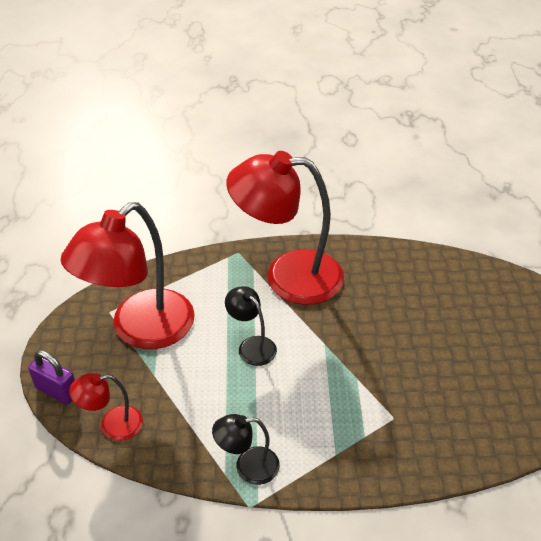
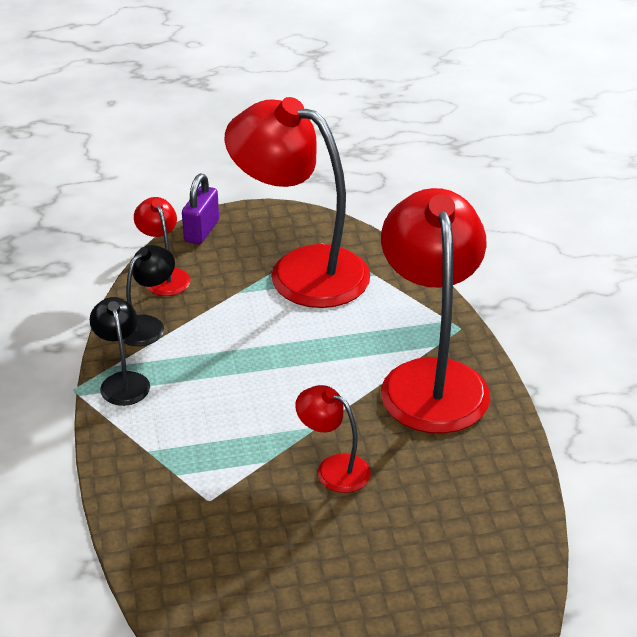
camera: 80 degrees right, 5 degrees down
black lamp [225,286,277,366] -> black lamp moved to [123,245,175,346]
none -> red lamp [295,385,371,493]

